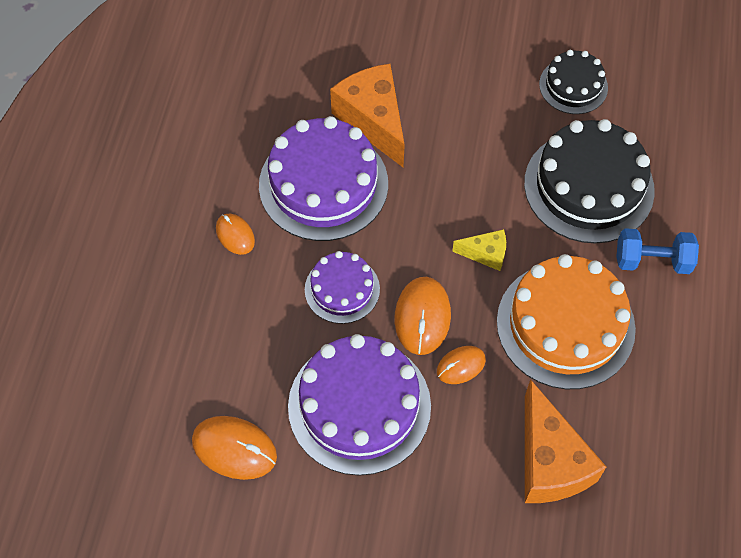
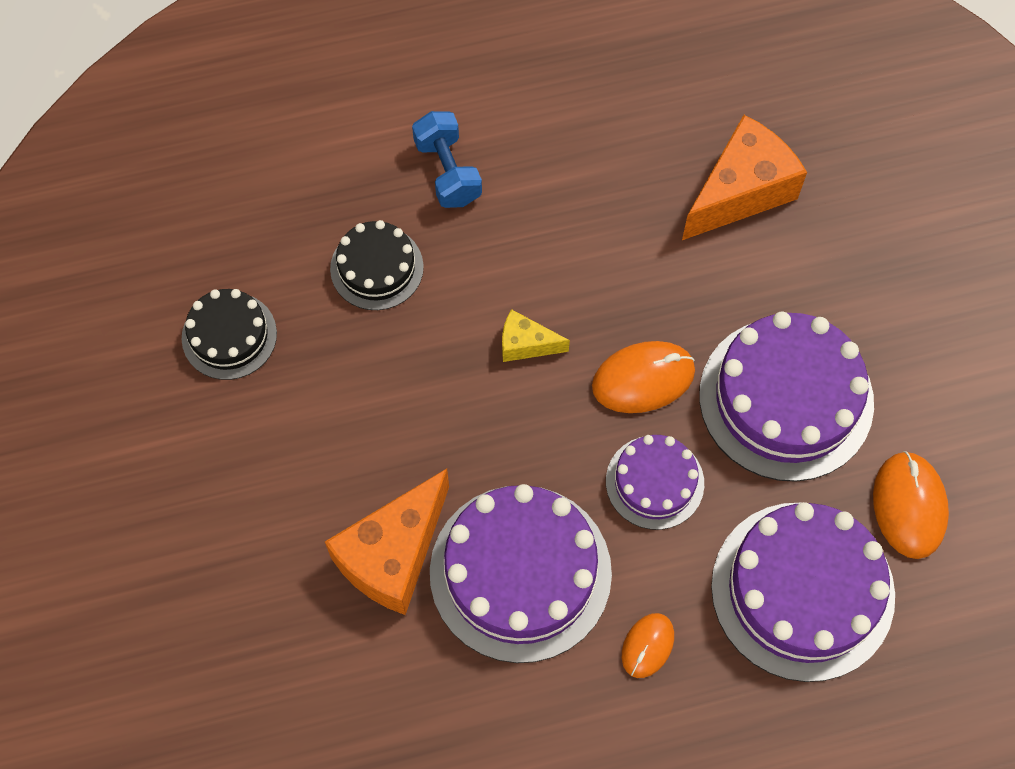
camera: 115 degrees left, 5 degrees up
orange mouse [437,346,486,384] -> none
yellow cheese [452,229,506,271] -> yellow cheese turned 60 degrees counterclockwise [502,309,570,362]
orange cake [497,254,636,389] -> none
black cake [524,119,655,244] -> black cake [330,220,424,310], size x0.55
none -> purple cake [711,502,895,682]

